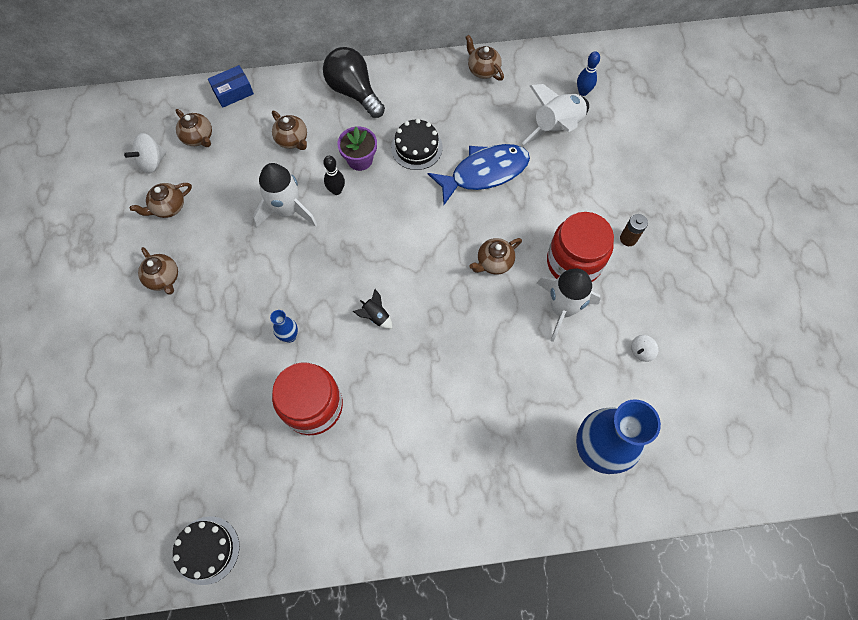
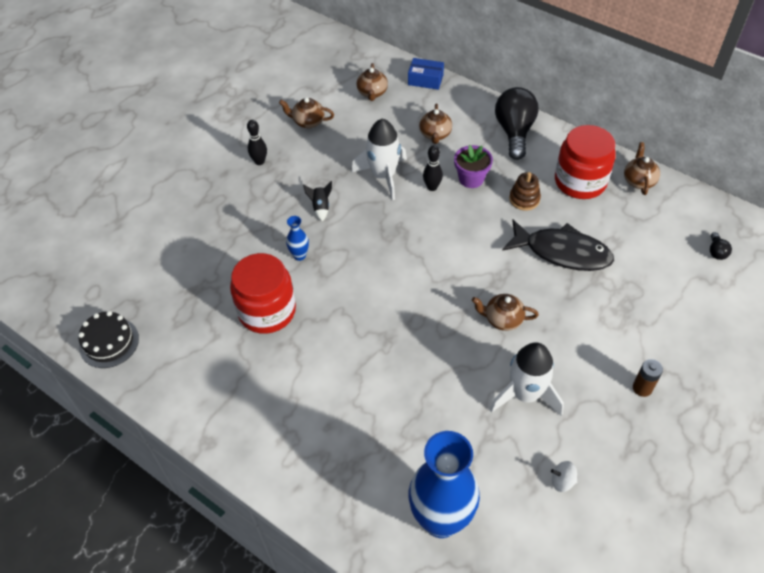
camera: 45 degrees right, 15 degrees down
white spinning top [124,133,167,173] -> none
brown teapot [138,247,178,295] -> black bowling pin [247,120,267,165]
black rocket [353,289,392,329] -> black rocket moved to [303,181,332,221]
black cake [391,119,443,170] -> brown stacking toy [509,172,541,211]
blue fish [428,144,530,205] -> black fish [502,220,614,271]
white rocket [522,84,589,145] -> none
red jar [547,212,614,282] -> red jar moved to [555,125,616,199]
blue bowling pin [577,51,600,96] -> black light bulb [710,232,732,260]

